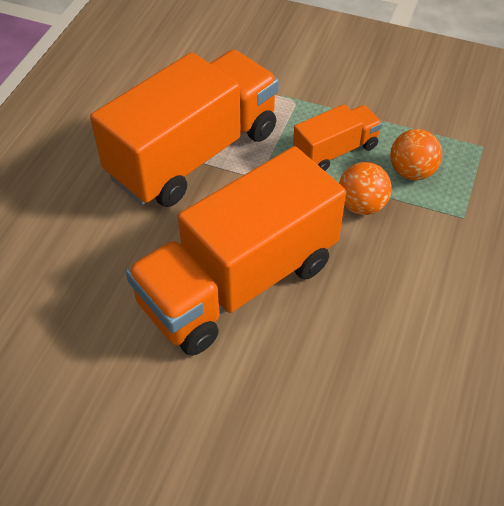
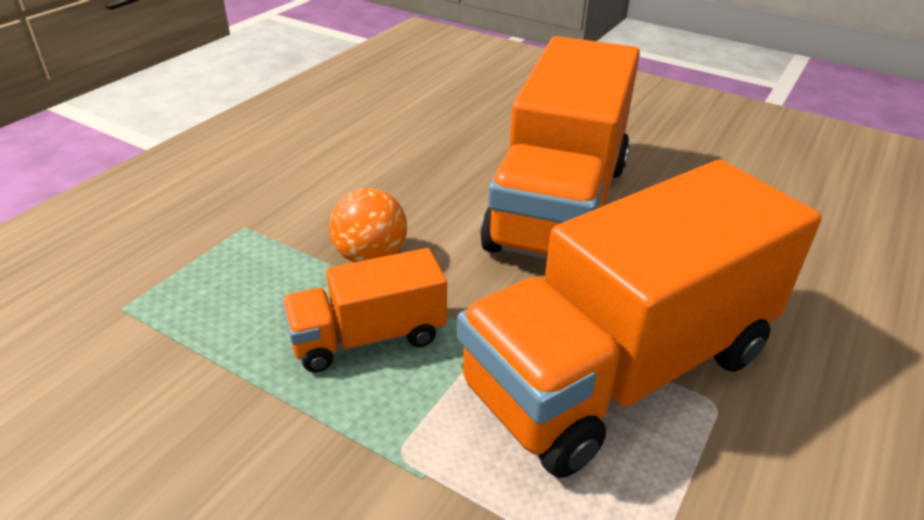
camera: 170 degrees left, 15 degrees down
orange truck [126,146,346,356] -> orange truck turned 135 degrees clockwise [480,36,640,259]
orange ball [390,129,442,180] -> none

